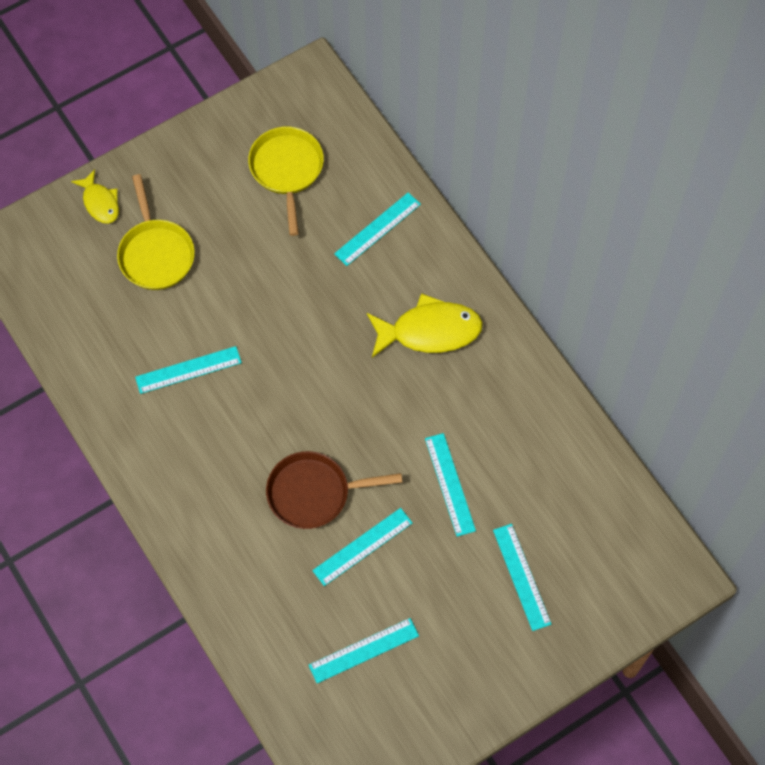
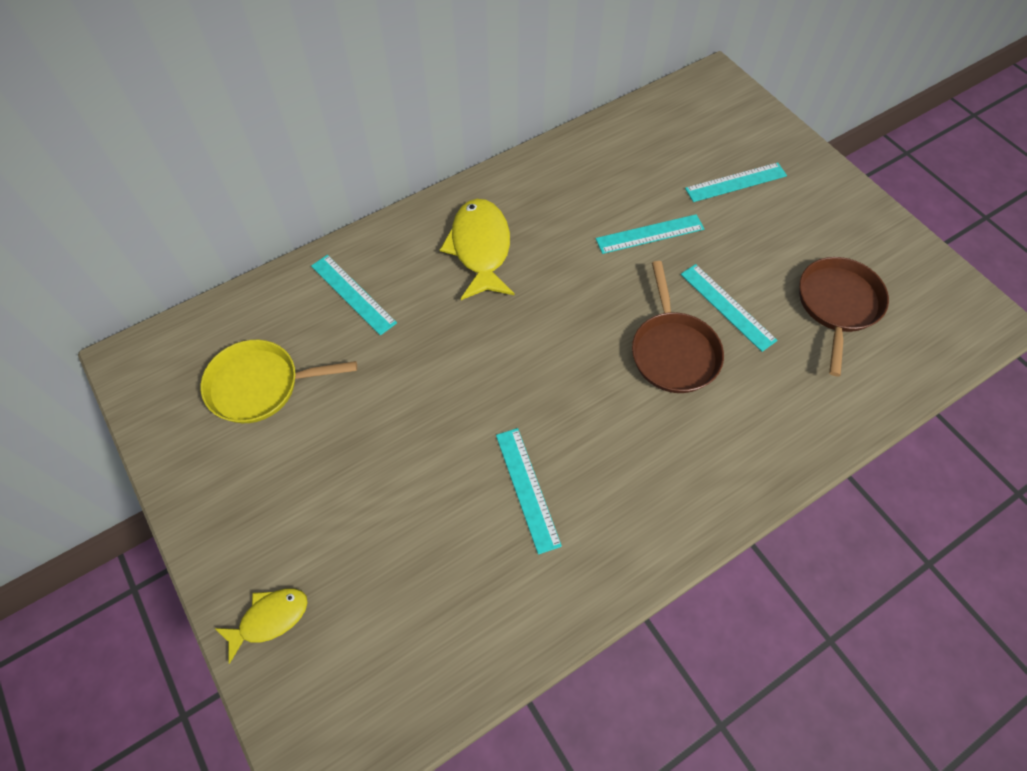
camera: 90 degrees left, 5 degrees down
yellow pan [117,174,195,290] -> none
turquoise ruler [308,618,419,683] -> brown pan [799,257,889,376]

